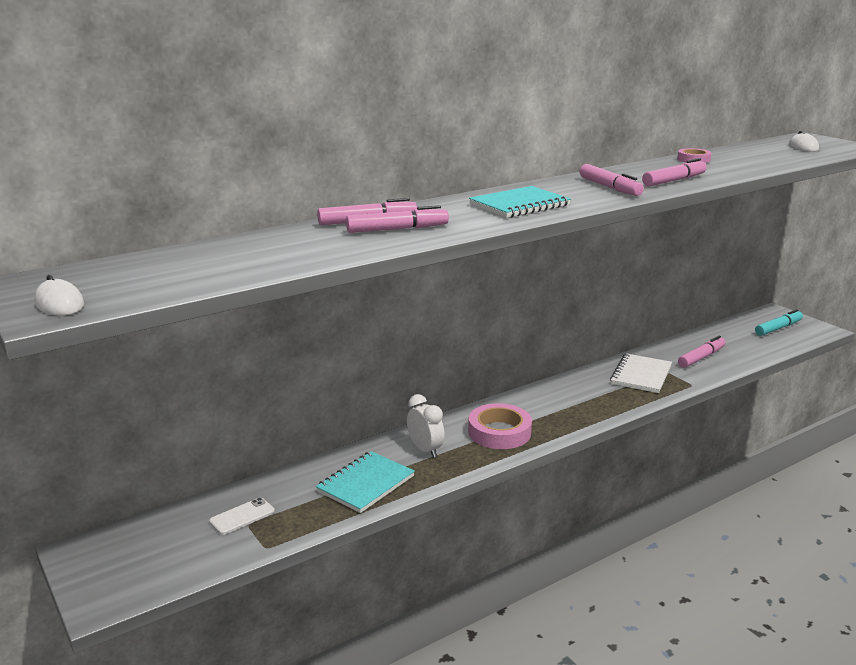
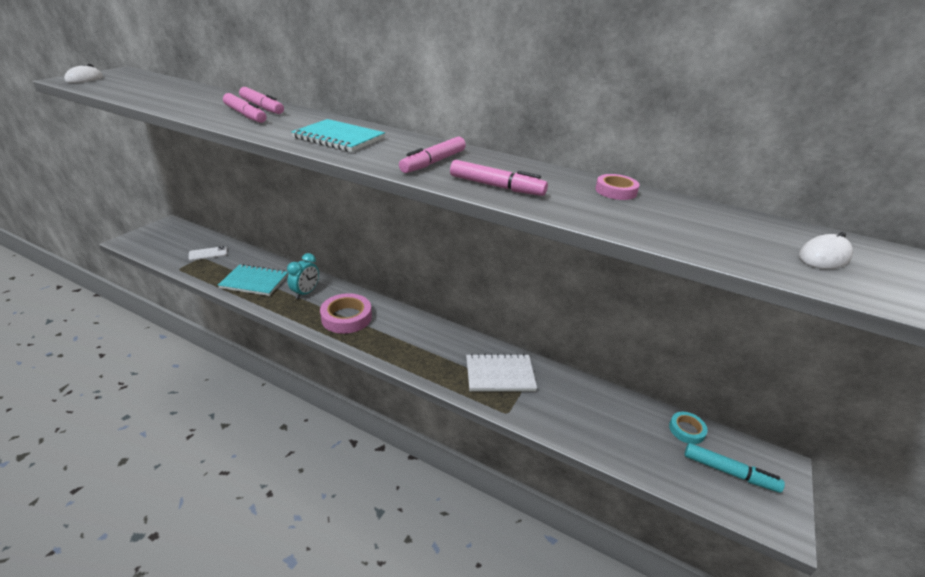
camera: 60 degrees right, 10 degrees up
white phone [209,497,275,535] -> white phone turned 45 degrees counterclockwise [189,246,227,261]
white clock [407,394,445,458] -> turquoise clock [287,253,319,299]
pink marker [678,336,725,368] -> none
none -> turquoise tape [669,412,708,444]

